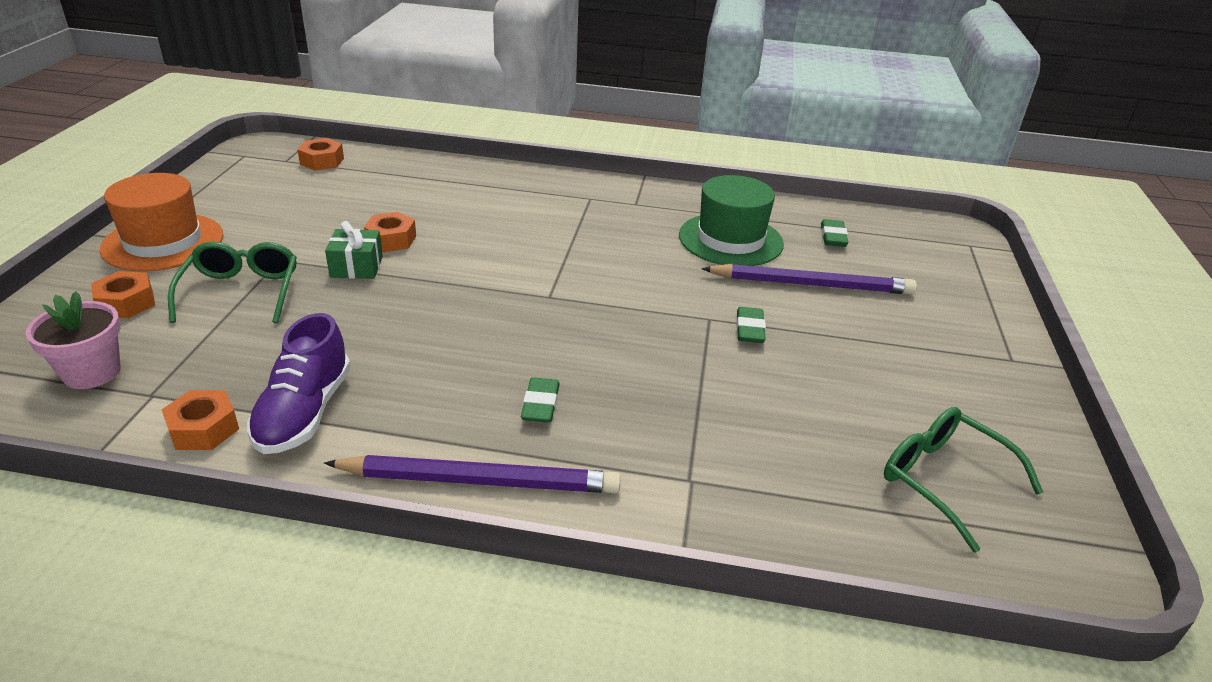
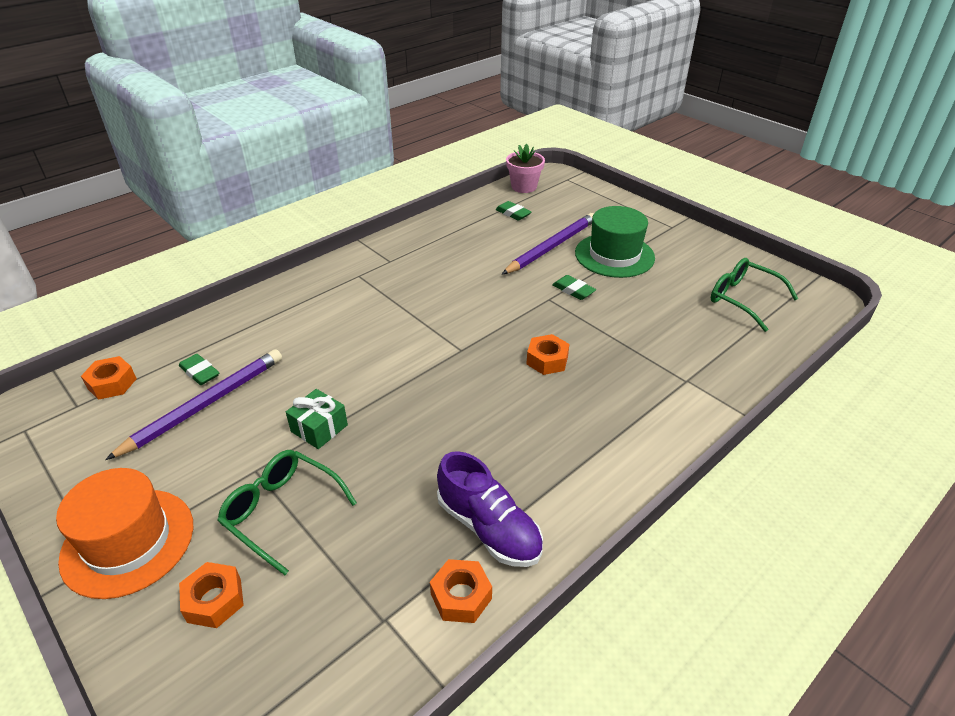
camera: 50 degrees left, 5 degrees up
pink flower pot [26,291,121,389] -> pink flower pot moved to [506,144,545,193]
purple pencil [324,455,621,493] -> purple pencil moved to [105,349,282,460]
orange nut [364,212,416,252] -> orange nut moved to [527,334,569,375]
green eraser [521,377,560,423] -> green eraser moved to [179,354,219,385]
green hat [679,175,784,266] -> green hat moved to [575,206,655,278]
green glasses [884,407,1043,553] -> green glasses turned 45 degrees clockwise [711,258,798,332]

